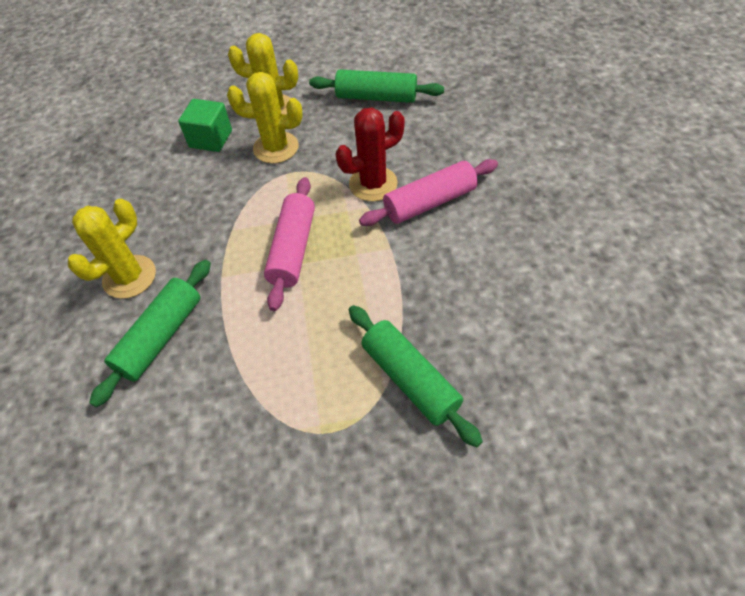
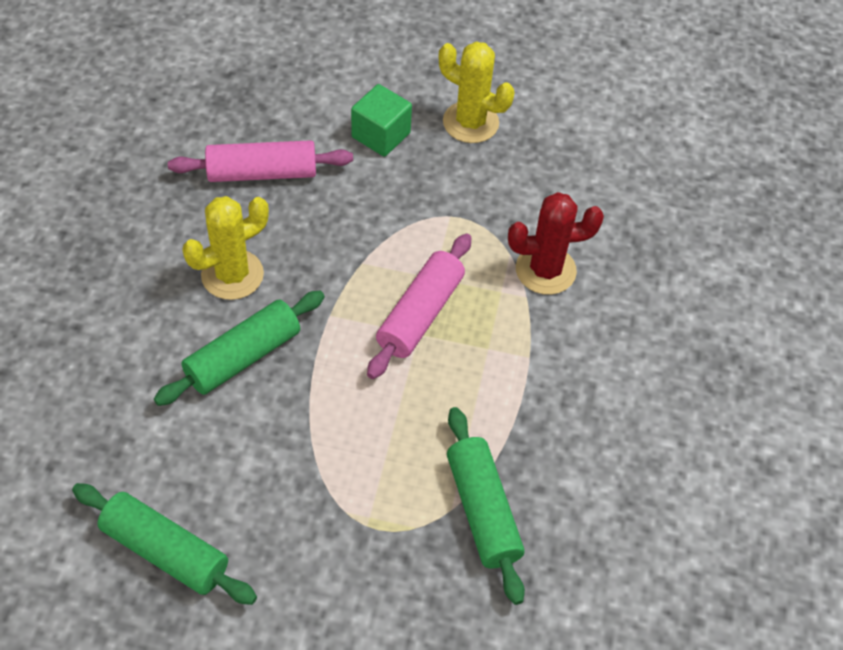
camera: 15 degrees right, 0 degrees up
yellow cactus [227,72,303,163] -> none
green rolling pin [309,69,444,103] -> green rolling pin moved to [72,483,257,605]
pink rolling pin [359,159,498,226] -> pink rolling pin moved to [168,140,353,182]

